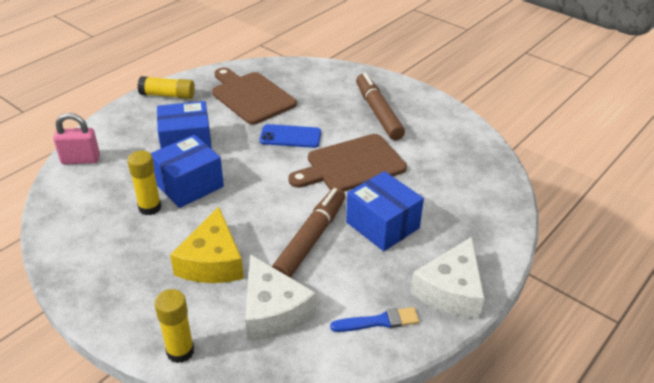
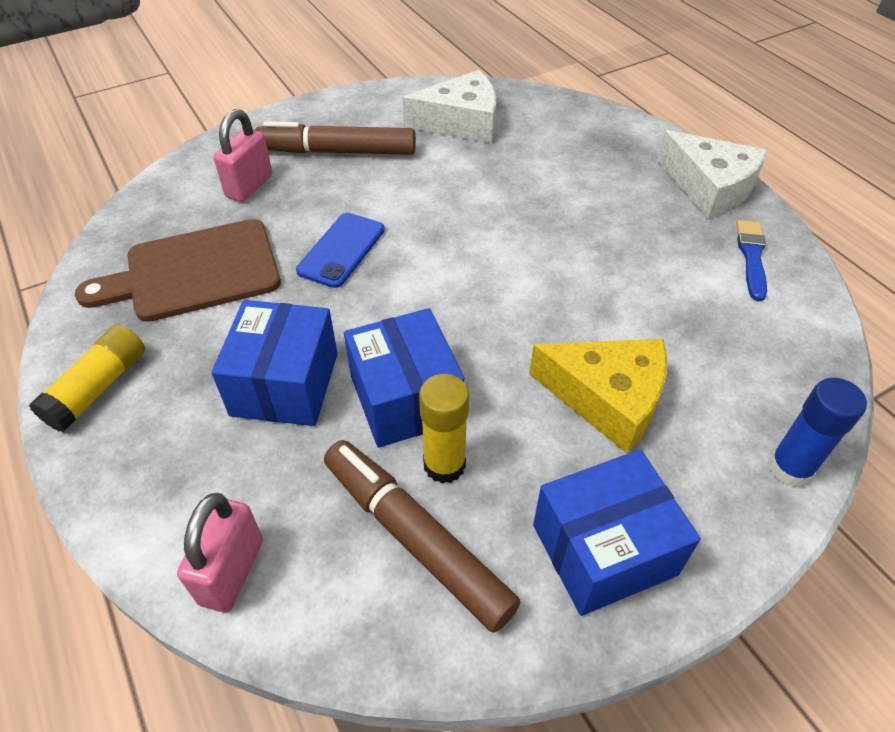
camera: 70 degrees left, 10 degrees up
yellow glue stick [154,289,194,363] -> blue glue stick [768,378,867,488]
white cheese [245,254,316,341] -> white cheese moved to [403,70,496,143]
brown marker [272,188,345,278] -> brown marker moved to [324,440,520,633]
brown cutting board [288,134,407,191] -> none
blue box [346,171,424,251] -> blue box moved to [533,450,701,616]
none -> pink padlock [214,109,272,202]

